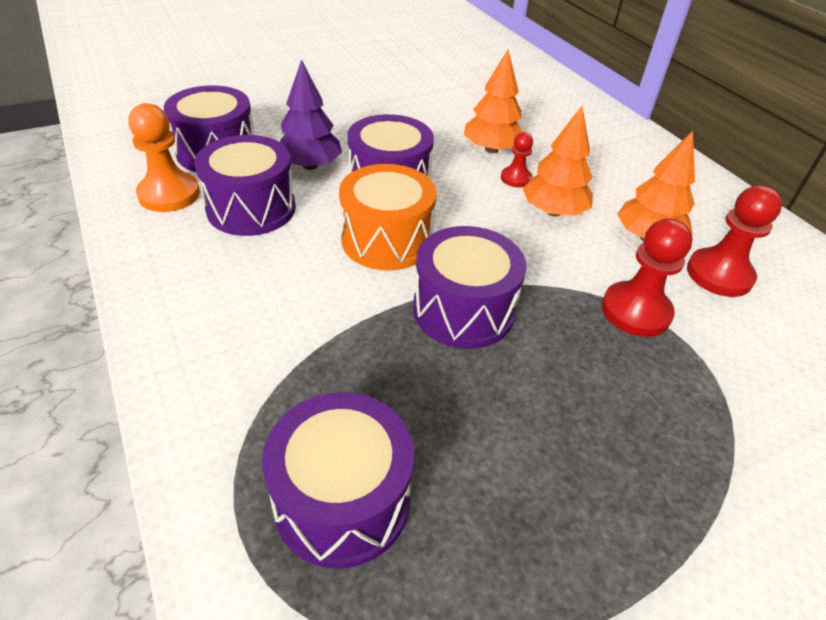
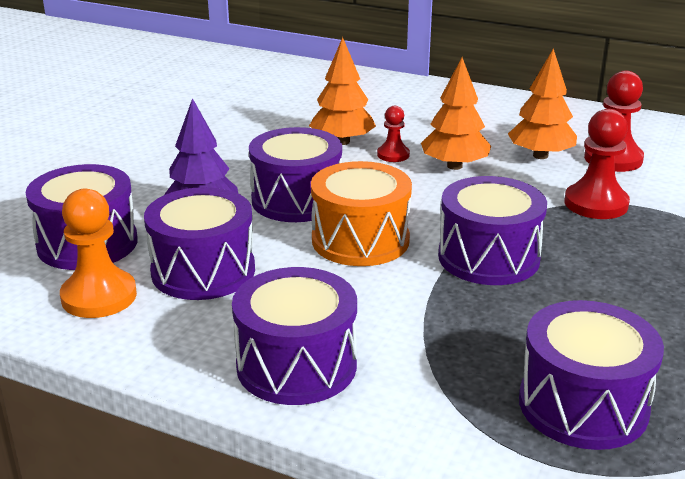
camera: 35 degrees left, 15 degrees down
none -> purple drum [232,267,357,405]

